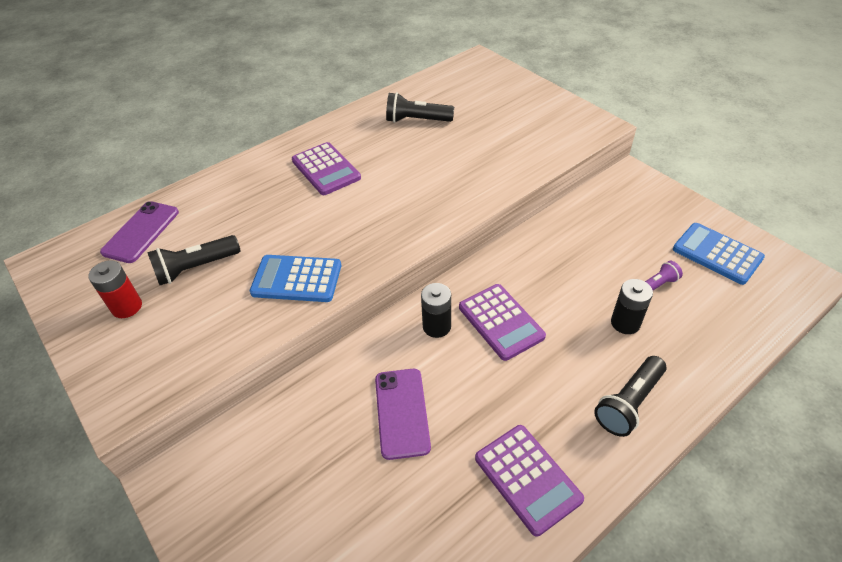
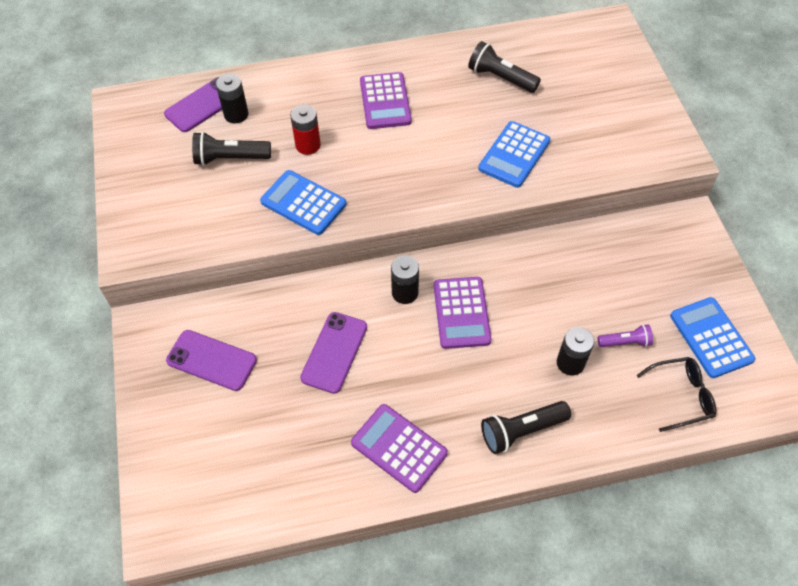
camera: 25 degrees right, 10 degrees up
red battery [88,260,142,318] -> red battery moved to [290,104,321,155]
purple calculator [475,425,584,537] -> purple calculator turned 135 degrees clockwise [351,404,448,493]
none -> purple phone [166,330,257,391]
none -> black battery [216,74,249,123]
none -> blue calculator [478,121,550,188]
none -> black glasses [636,357,716,432]

